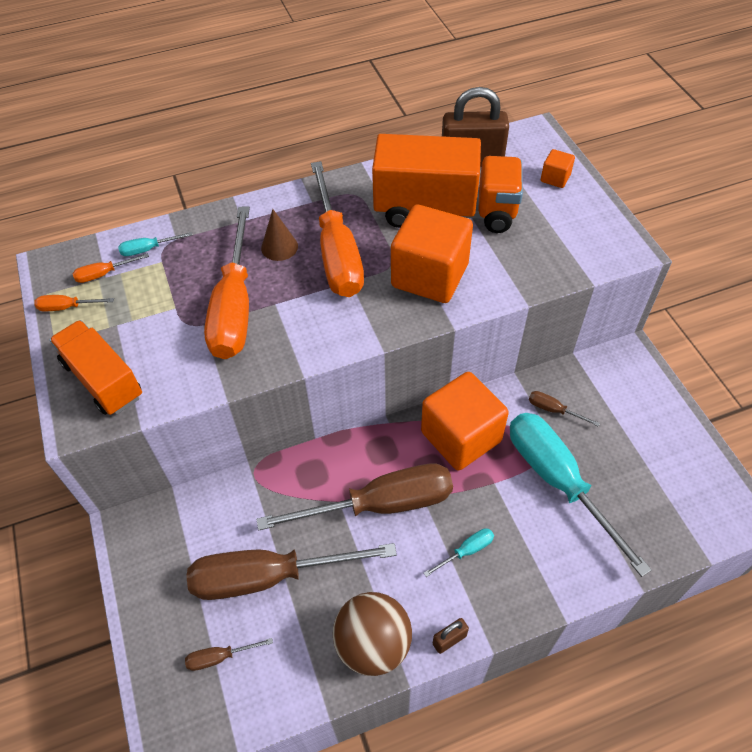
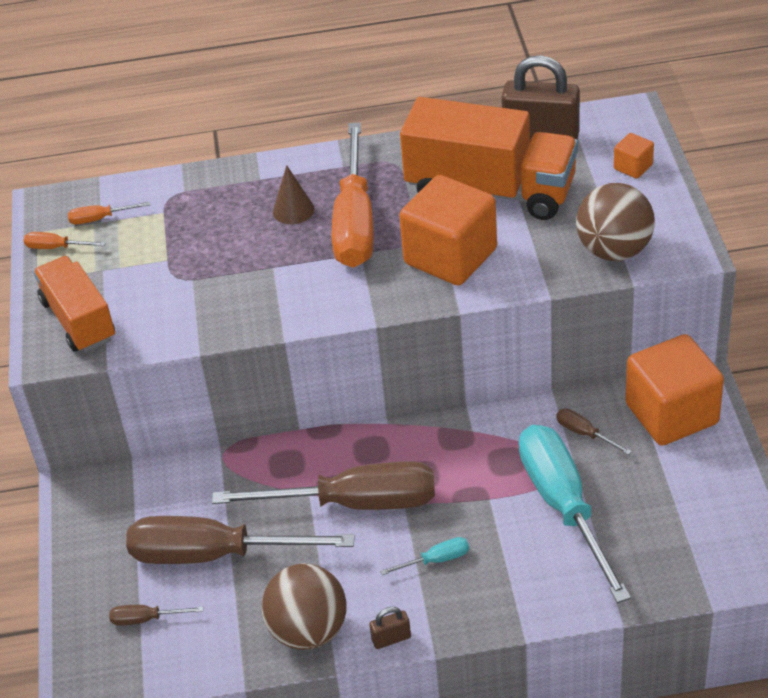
camera: 15 degrees right, 10 degrees down
turquoise screwdriver [118,232,193,256] -> none
orange screwdriver [204,207,250,359] -> none
orange cube [421,372,509,470] -> orange cube moved to [625,334,724,446]
none -> brown ball [576,183,655,261]

